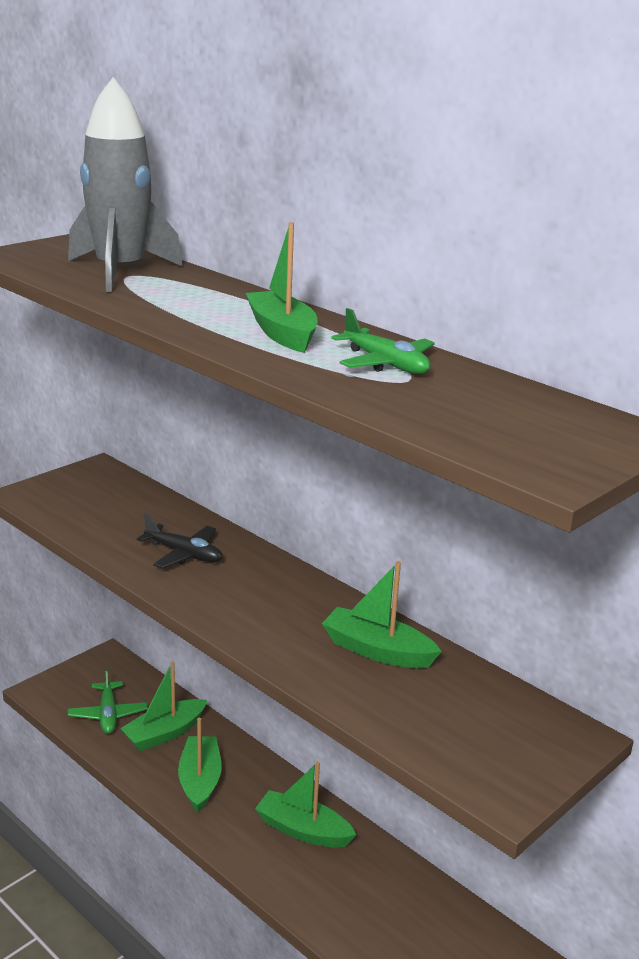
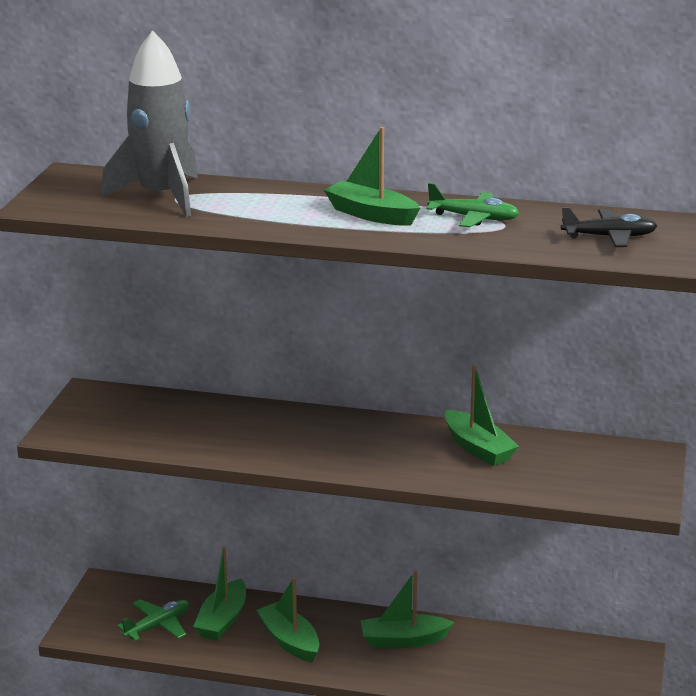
camera: 30 degrees left, 0 degrees up
green plane [68,668,148,734] -> green plane turned 90 degrees counterclockwise [117,599,189,641]
black plane [137,513,223,569] -> black plane moved to [561,207,657,247]
green boat [322,561,442,668] -> green boat turned 120 degrees counterclockwise [445,365,519,466]

